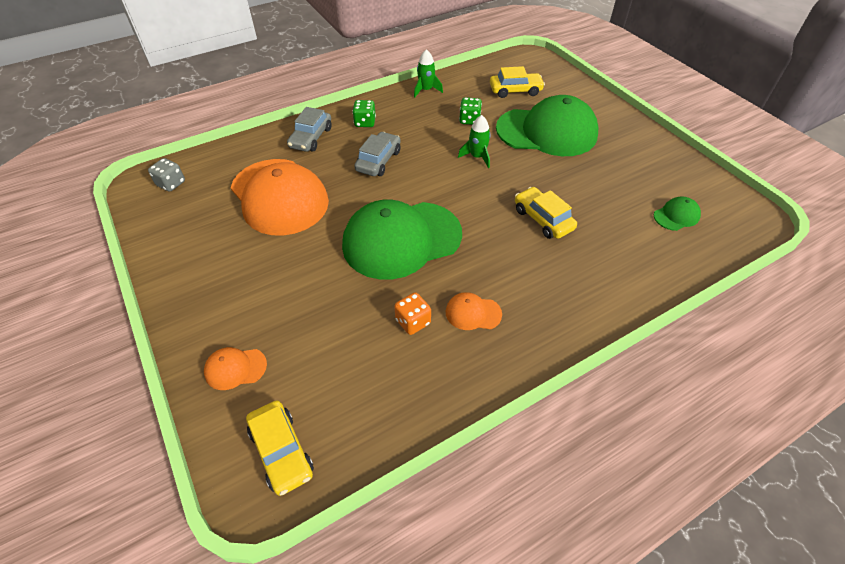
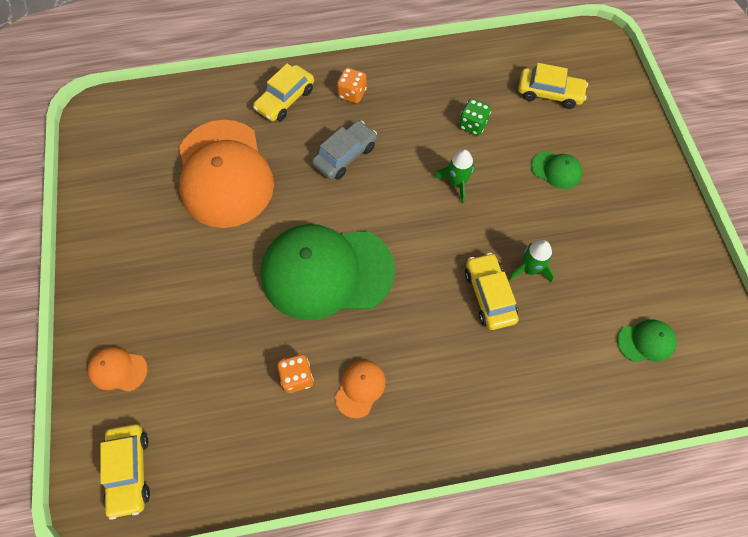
camera: 20 degrees right, 15 degrees up
grey dice [148,158,185,192] -> none
grey car [287,107,332,152] -> yellow car [253,64,314,121]
green dice [352,100,376,127] -> orange dice [337,68,367,103]
green rocket [414,49,443,98] -> green rocket moved to [508,240,554,283]
orange cap [446,292,502,330] -> orange cap turned 90 degrees clockwise [335,360,386,418]
green cap [496,95,598,156] -> green cap [531,151,582,189], size x0.41

